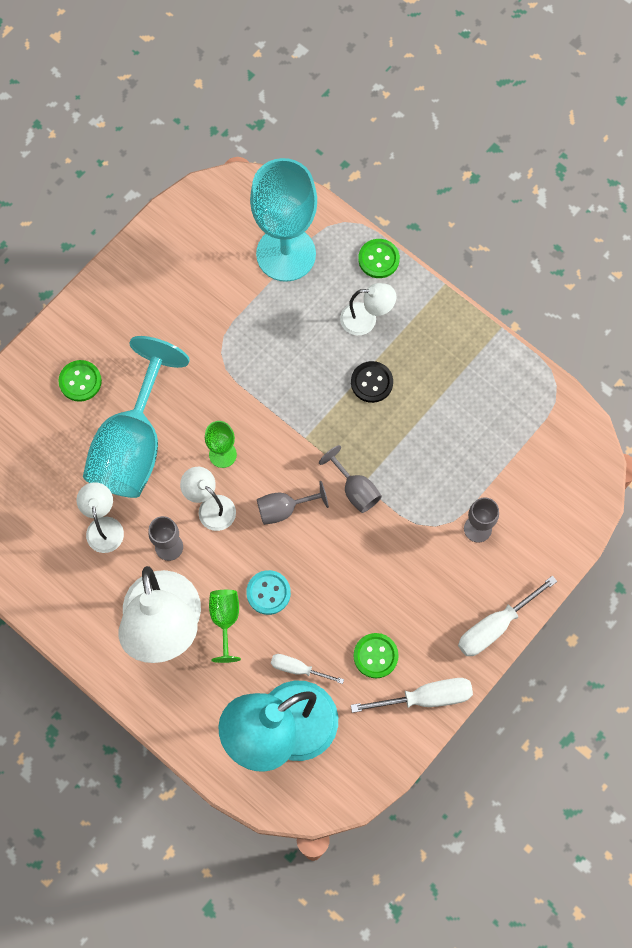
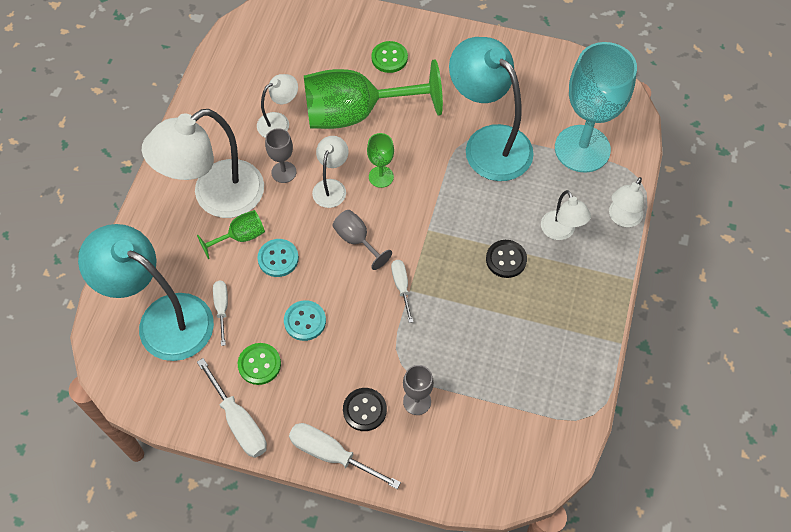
camera: 65 degrees right, 10 degrees down
turquoise goblet [83,336,190,498] -> green goblet [304,59,443,129]
grey goblet [319,445,382,513] -> white screwdriver [391,260,413,323]
green button [358,239,400,278] -> white lamp [609,177,644,227]
none -> turquoise button [284,300,326,341]
none -> black button [343,388,387,431]
none -> turquoise lamp [449,37,534,181]

